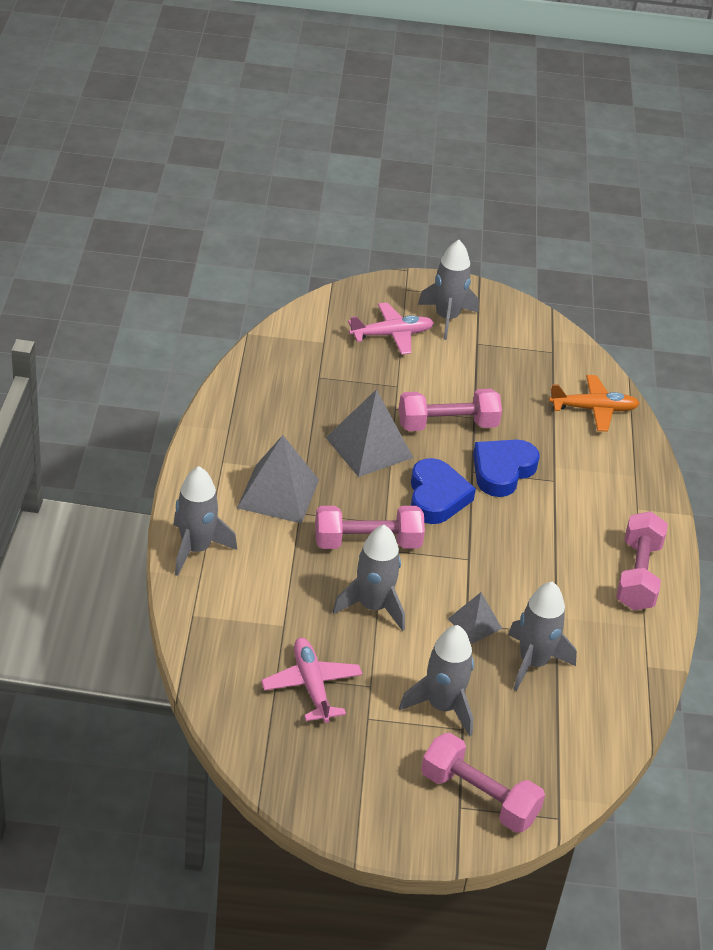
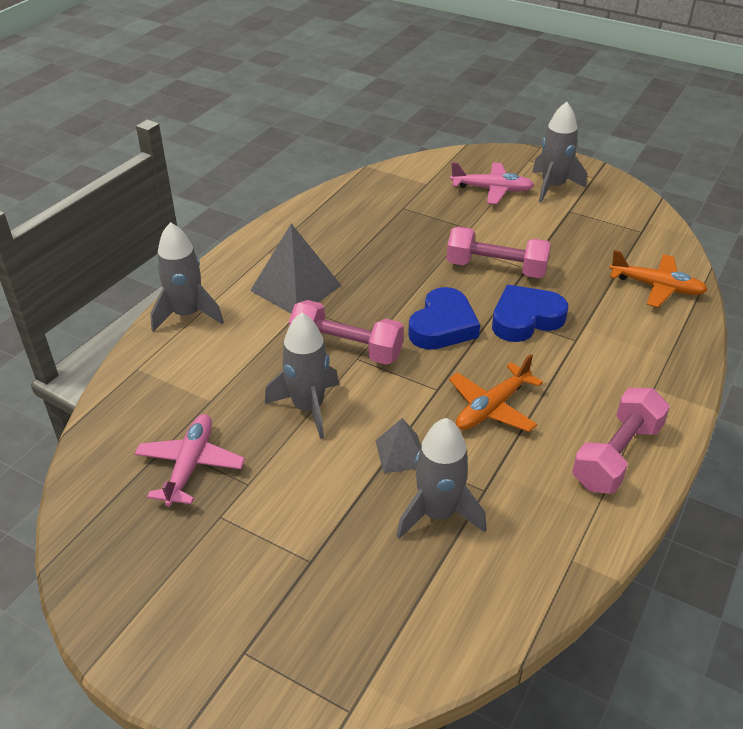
camera: 30 degrees right, 0 degrees up
grey pyramid [326,389,413,477] -> none
grey rocket [399,625,474,736] -> none
pink dumbbell [421,733,545,833] -> none
none -> orange plane [449,354,543,432]

